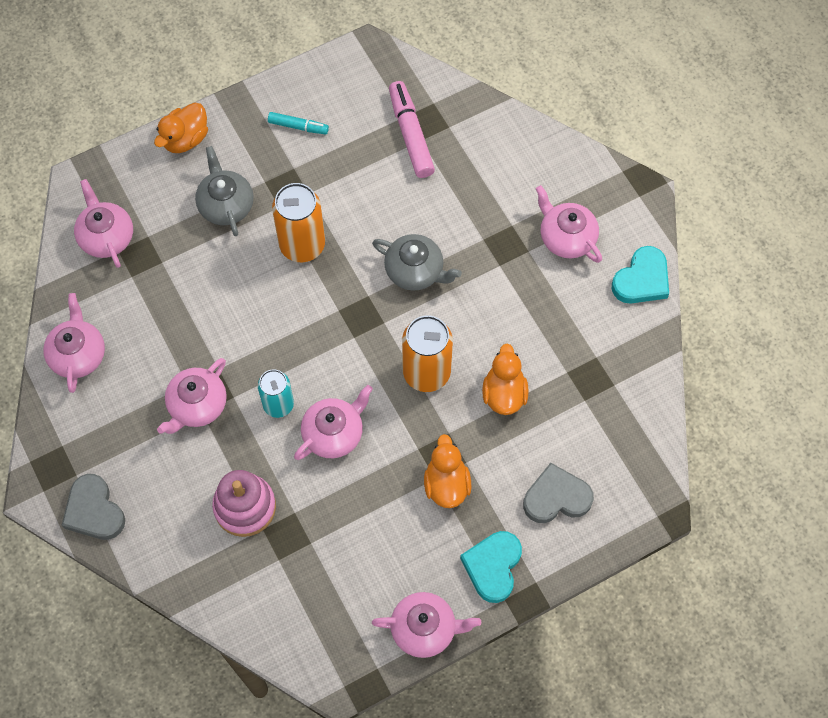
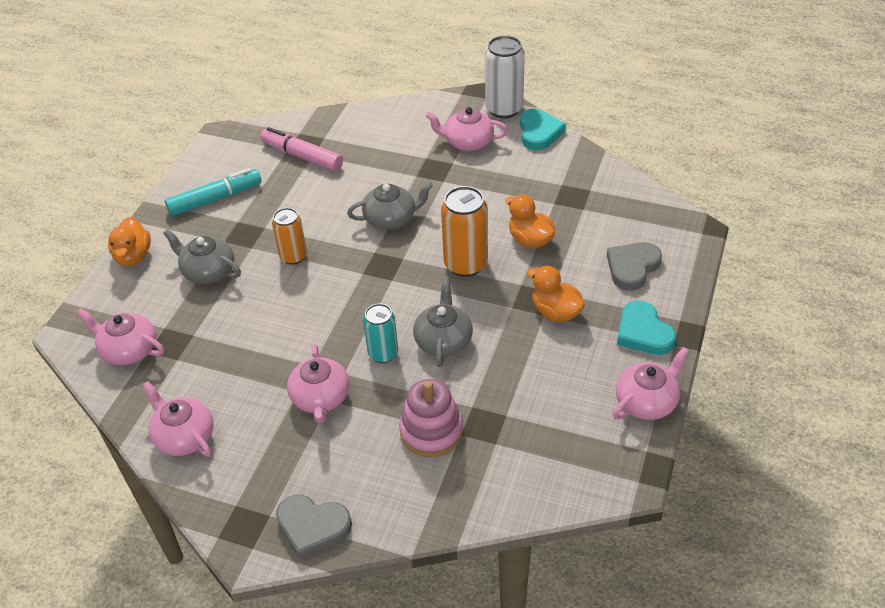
camera: 40 degrees left, 20 degrees down
turquoise marker [268,112,329,135] -> turquoise marker [165,168,262,216], size x1.73
orange can [272,183,325,262] -> orange can [272,208,307,265], size x0.65
pink teapot [294,385,373,460] -> grey teapot [413,279,473,367]
none -> white can [485,35,525,118]

